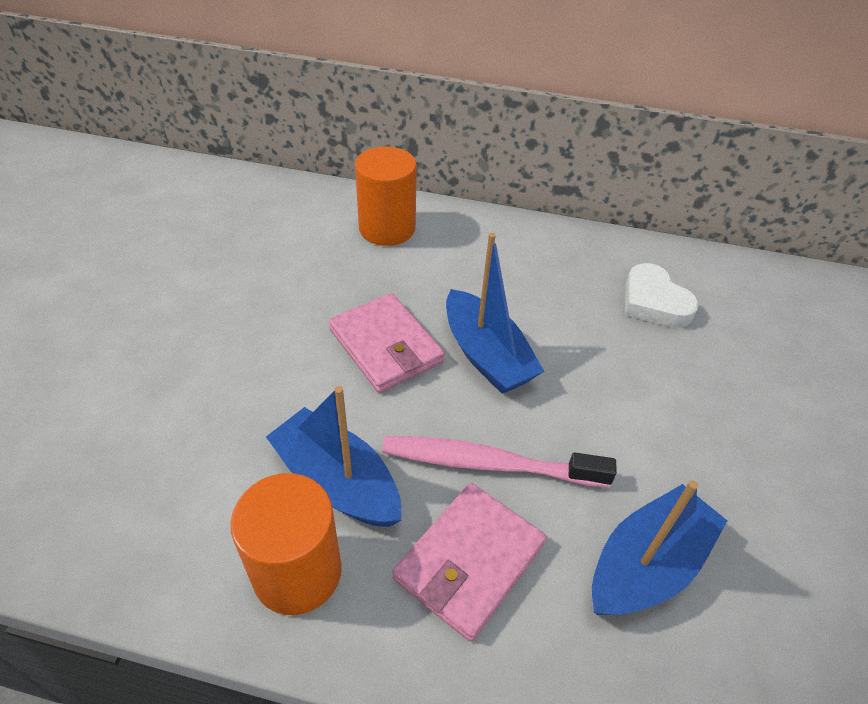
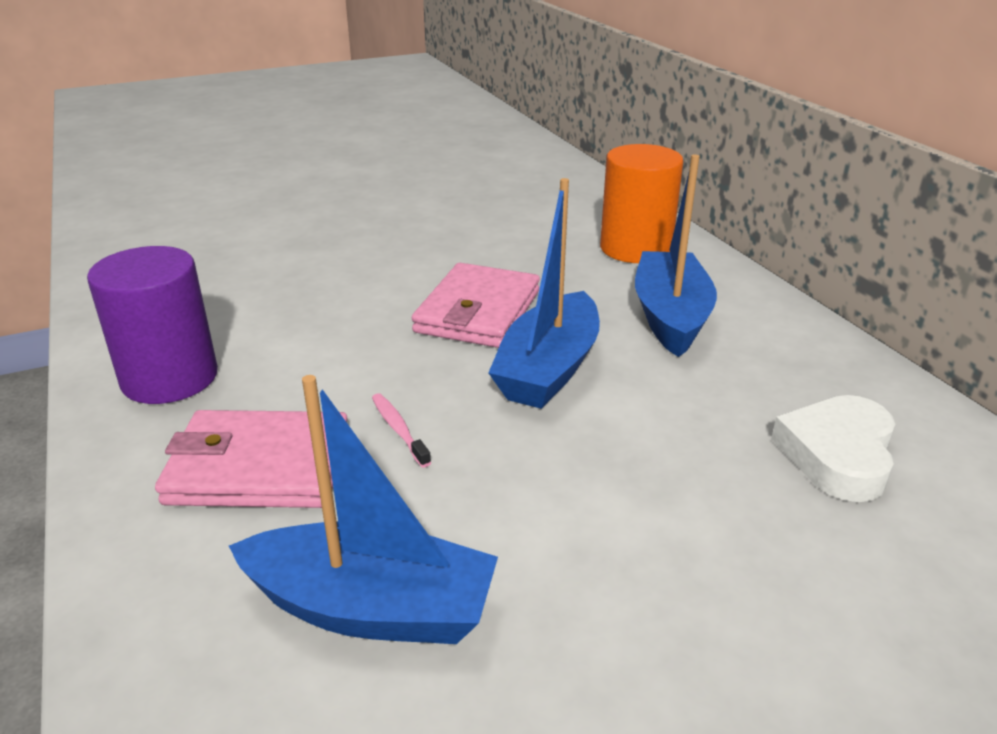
camera: 55 degrees right, 15 degrees down
orange cylinder [230,473,342,615] -> purple cylinder [87,246,218,404]
blue boat [266,386,402,527] -> blue boat moved to [635,154,717,357]
pink toothbrush [382,436,617,488] -> pink toothbrush [372,393,431,468], size x0.42

